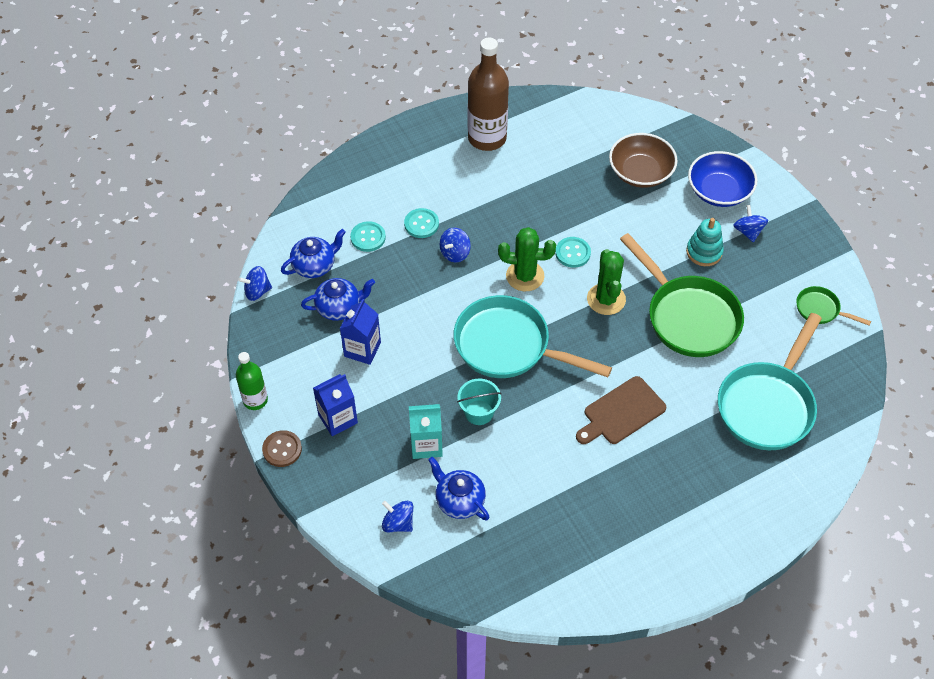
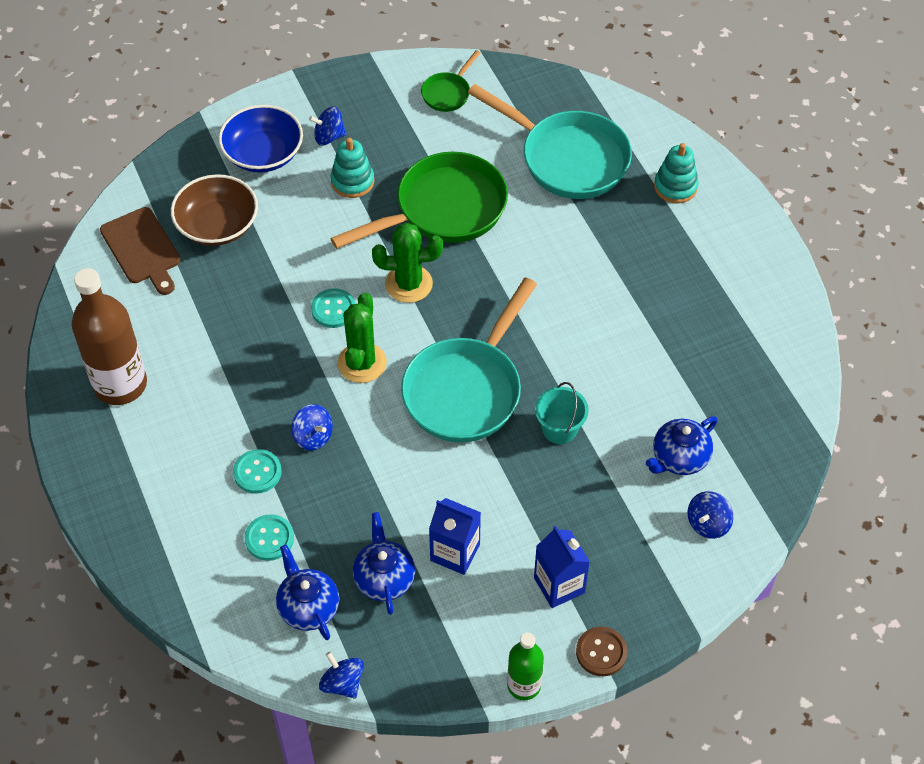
camera: 85 degrees left, 0 degrees up
blue spinning top [238,266,272,301] -> blue spinning top turned 150 degrees clockwise [319,652,364,699]
turquoise carton [409,404,443,459] -> none
brown cutting board [576,376,666,444] -> brown cutting board moved to [100,207,181,295]
none -> turquoise stacking toy [654,143,699,203]

